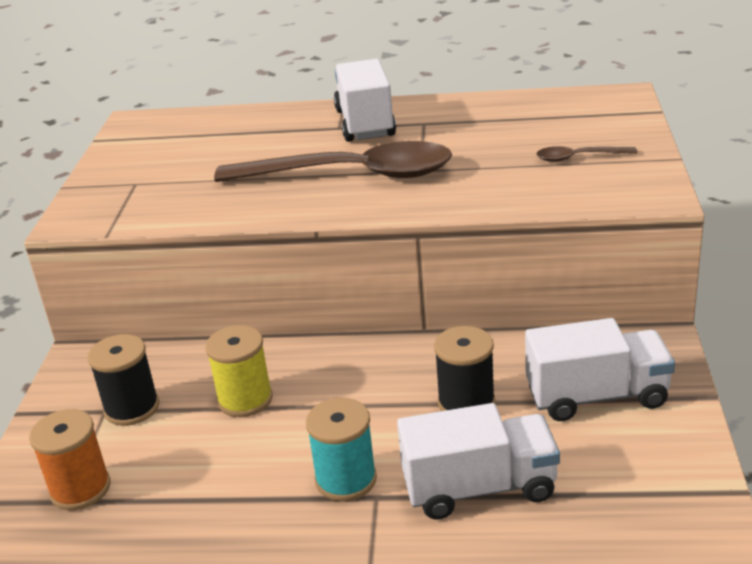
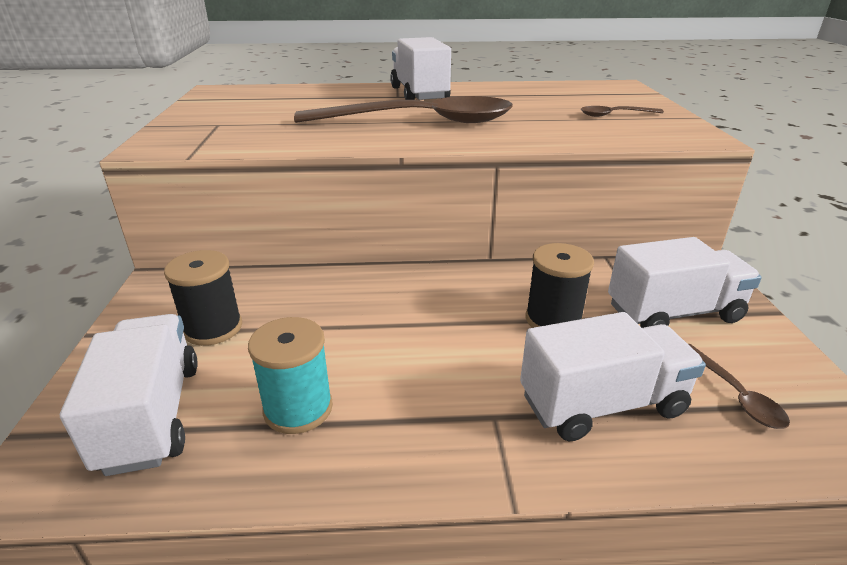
camera: 10 degrees left, 0 degrees up
orange spool [29,409,111,510] -> white truck [60,314,198,476]
yellow spool [206,325,273,417] -> none
turquoise spool [306,398,377,501] -> turquoise spool moved to [248,317,333,434]
none -> brown spoon [688,344,790,429]

